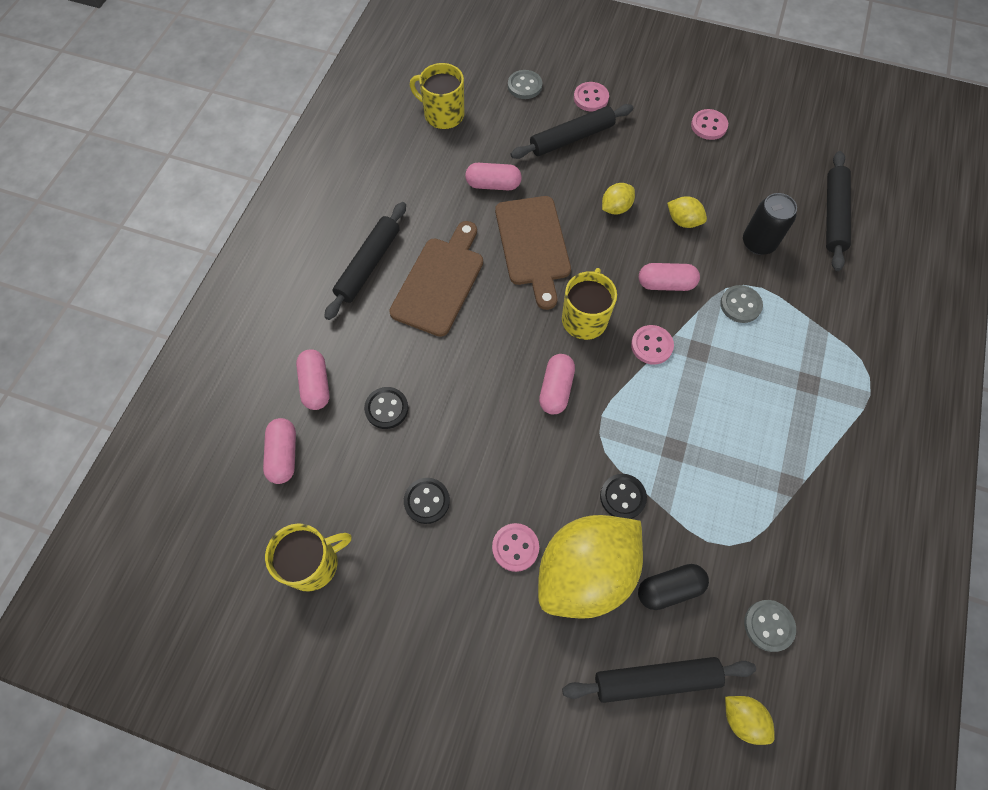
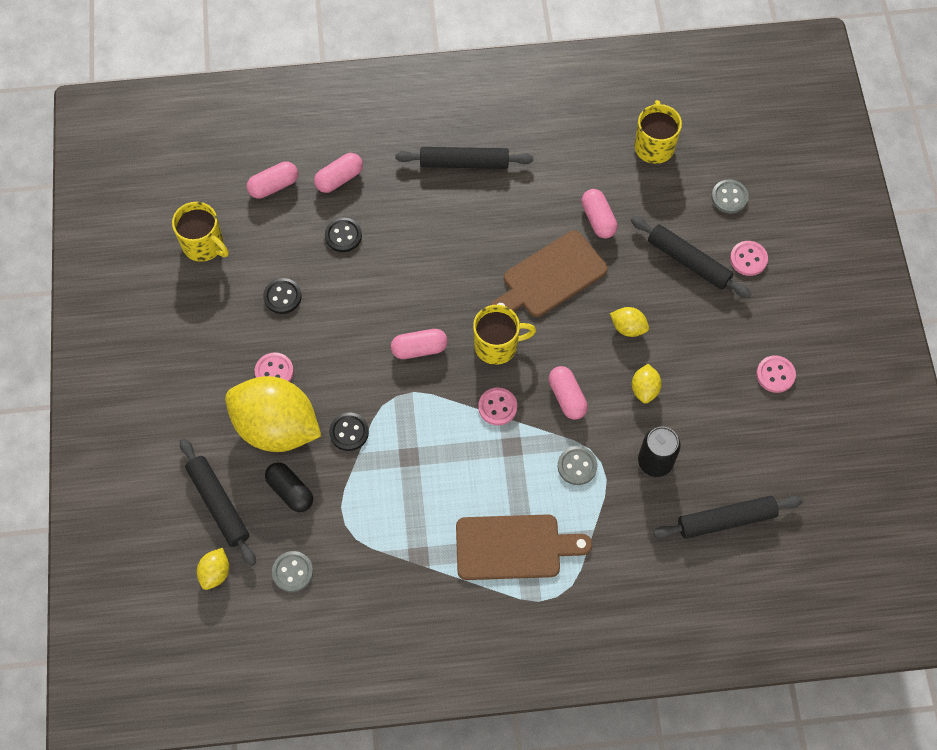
camera: 65 degrees right, 0 degrees up
brown cutting board [389,221,483,337] -> brown cutting board moved to [456,514,592,580]

